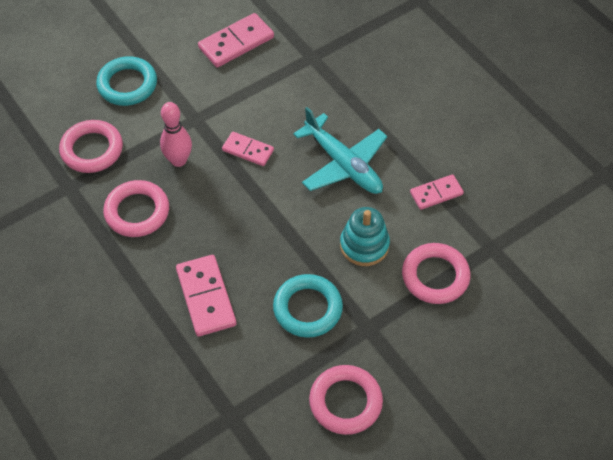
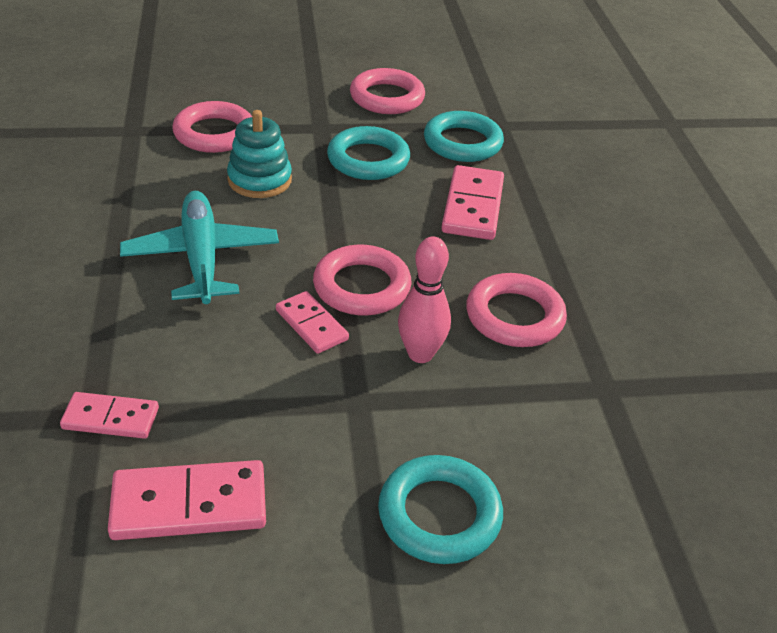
camera: 155 degrees left, 15 degrees down
pink ring [59,120,123,173] -> pink ring moved to [313,245,412,316]
pink domino [410,174,464,210] -> pink domino moved to [60,392,159,439]
none -> turquoise ring [424,111,504,162]

